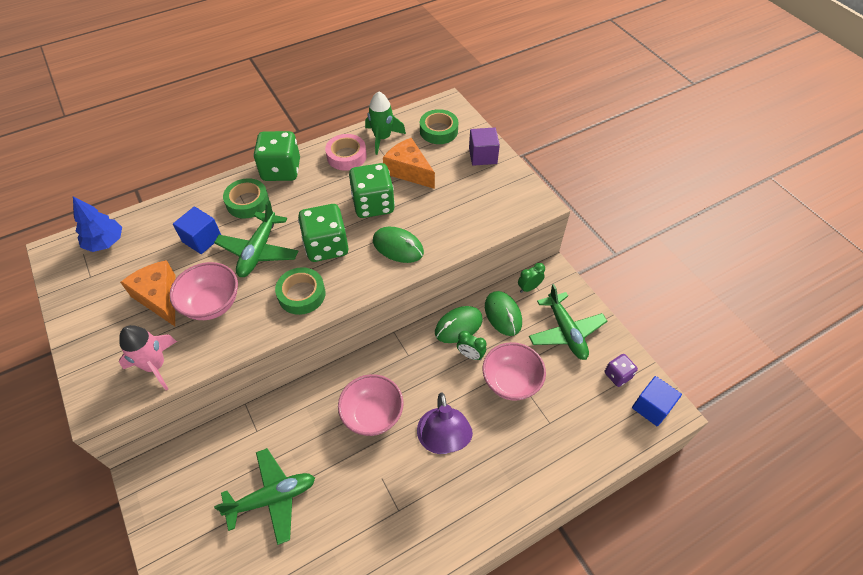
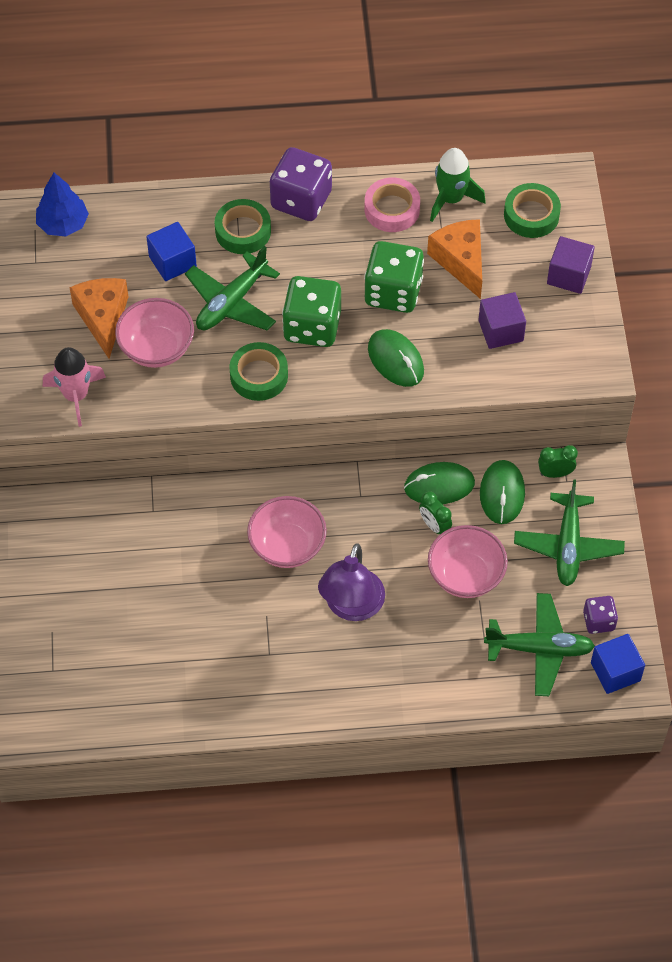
camera: 25 degrees right, 5 degrees up
green plane [214,448,315,545] -> green plane moved to [484,593,595,696]
green dice [254,131,300,181] -> purple dice [270,147,332,221]
none -> purple cube [479,292,526,349]

